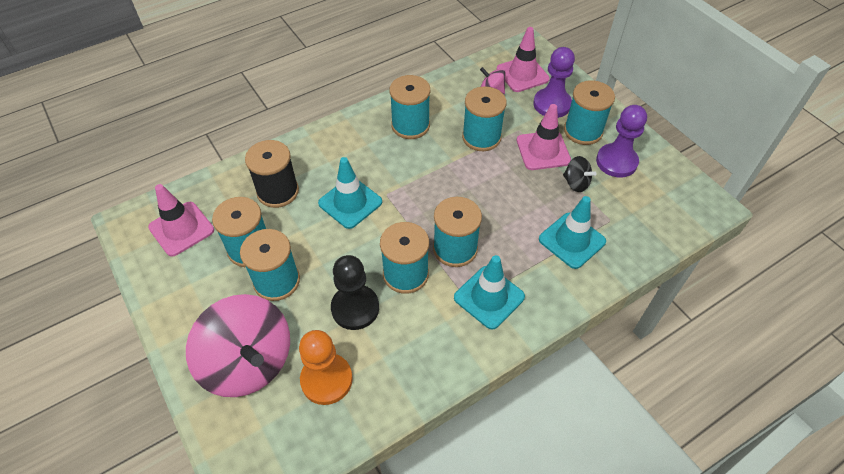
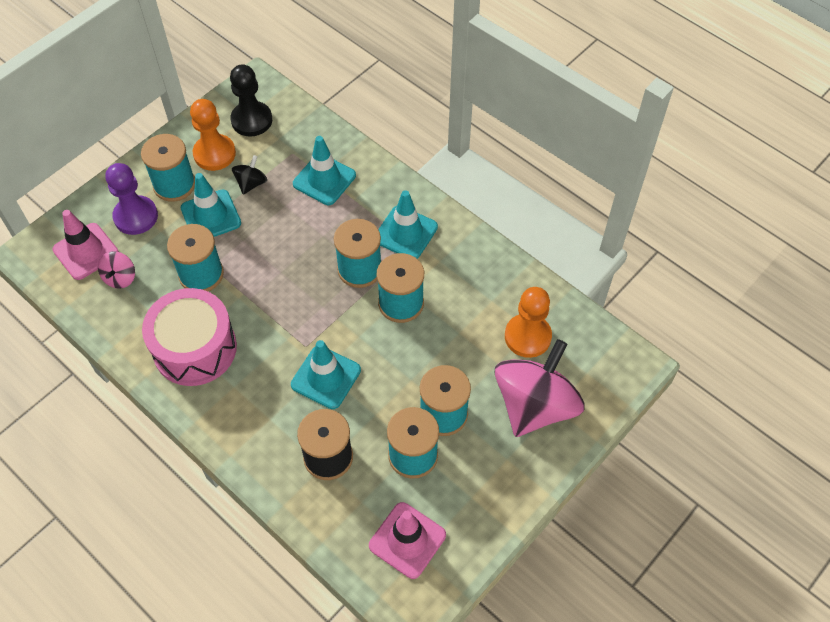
camera: 105 degrees left, 5 degrees up
black pawn [331,255,379,330] -> black pawn moved to [230,64,272,136]
turquoise spool [390,75,430,139] -> pink drum [142,288,237,386]
pink traffic cone [517,104,571,170] -> turquoise traffic cone [181,173,241,237]
purple pawn [596,105,647,178] -> orange pawn [190,99,236,171]

